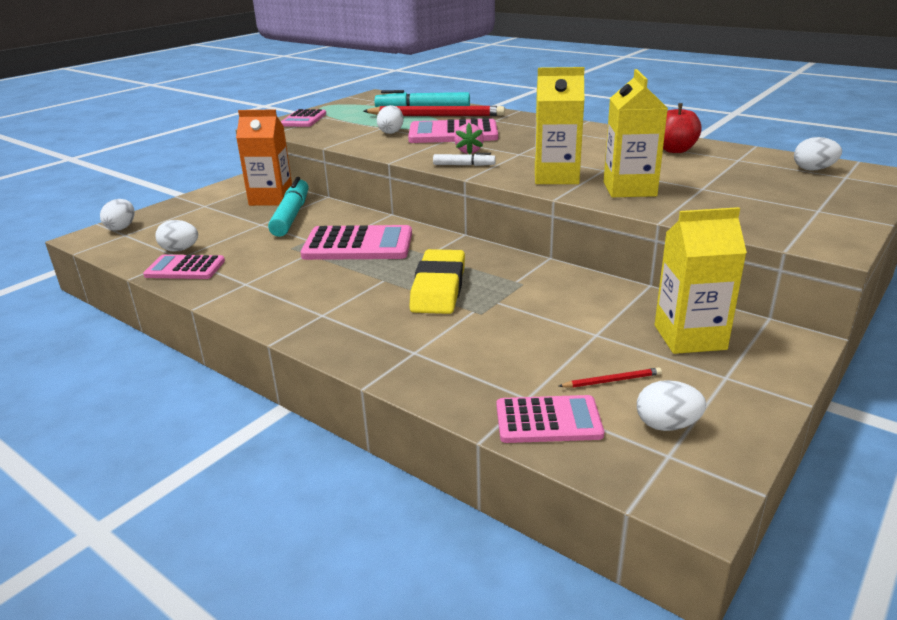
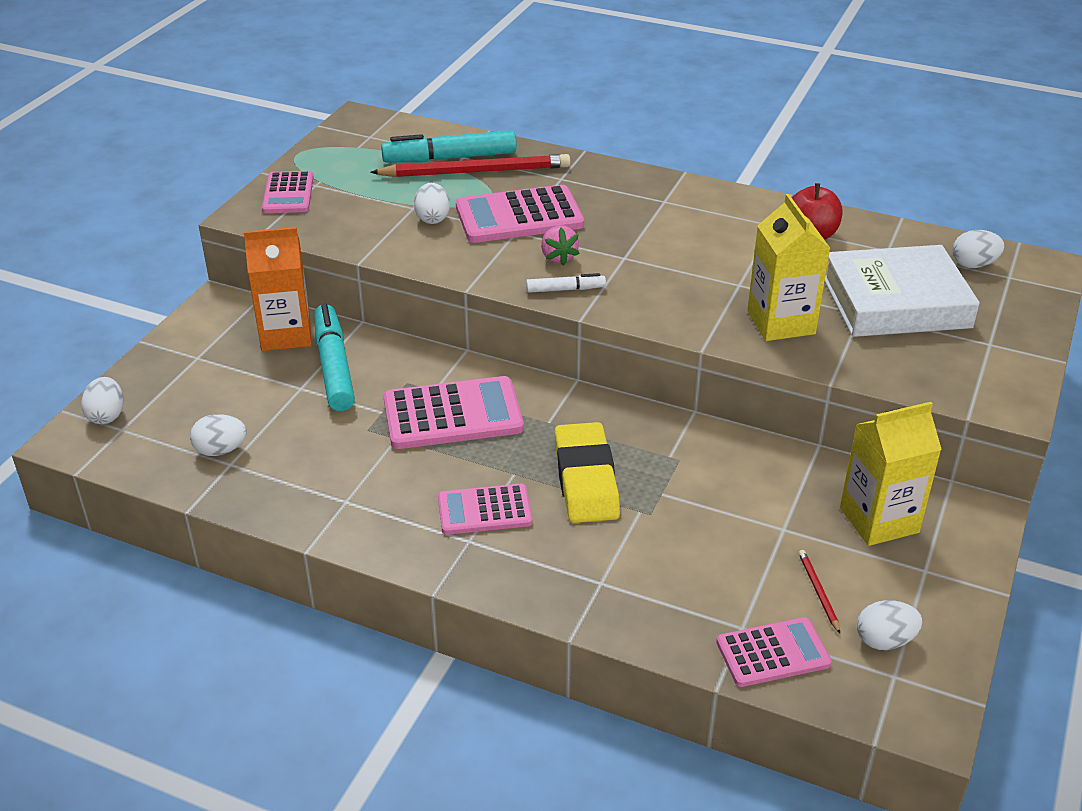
camera: 15 degrees left, 10 degrees up
pink calculator [143,255,225,279] -> pink calculator moved to [438,484,533,535]
yellow carton [535,67,585,184] -> none
red pencil [558,367,662,388] -> red pencil turned 75 degrees counterclockwise [799,550,840,634]
none -> white book [825,245,980,337]

